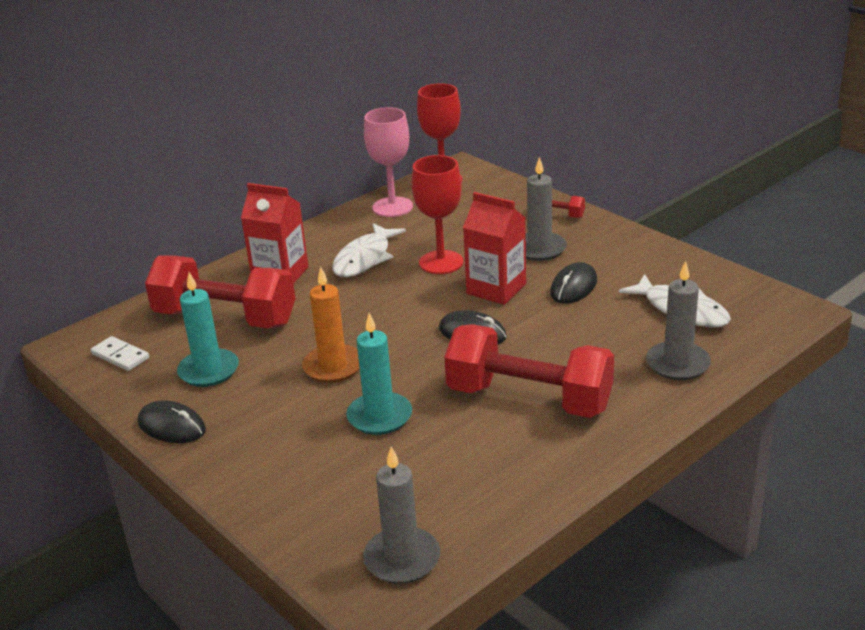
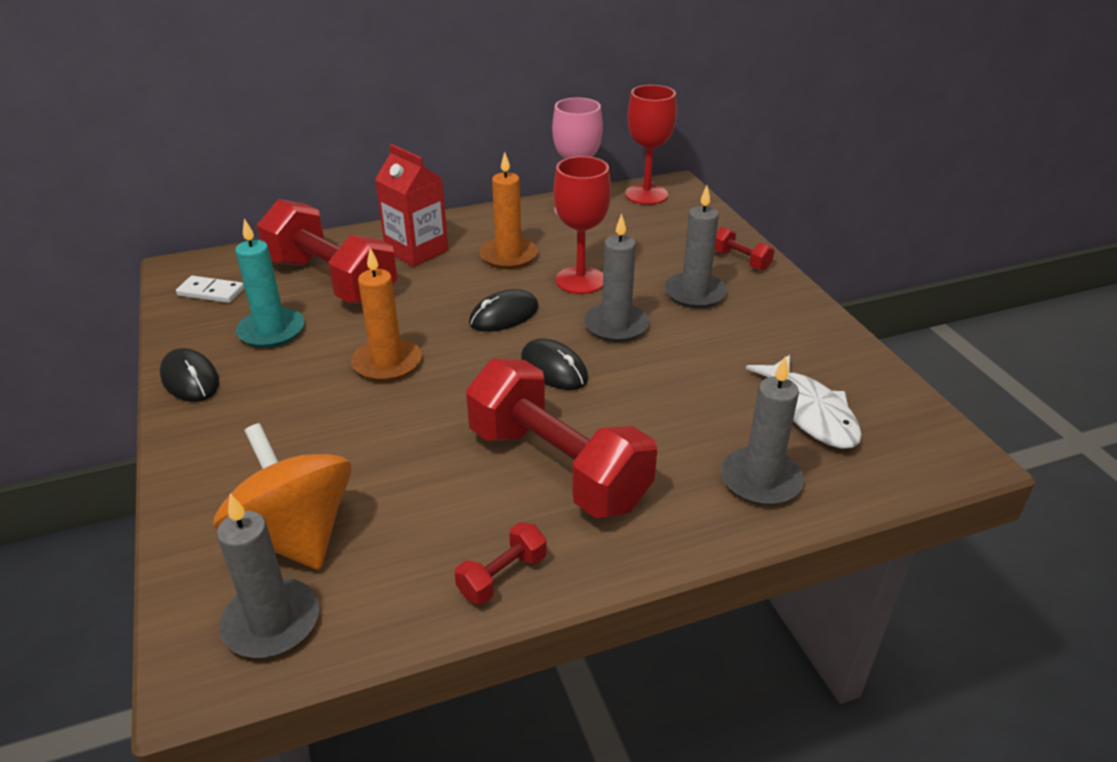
camera: 20 degrees right, 5 degrees up
white domino [91,336,149,371] -> white domino turned 45 degrees counterclockwise [176,276,244,303]
white fish [332,223,406,277] -> orange candle [479,152,538,269]
turquoise candle [346,313,412,435] -> none
red carton [463,192,526,305] -> grey candle [584,214,649,342]
black mouse [550,262,597,304] -> black mouse moved to [469,289,538,332]
none -> orange spinning top [213,423,352,570]
none -> red dumbbell [455,522,547,605]

